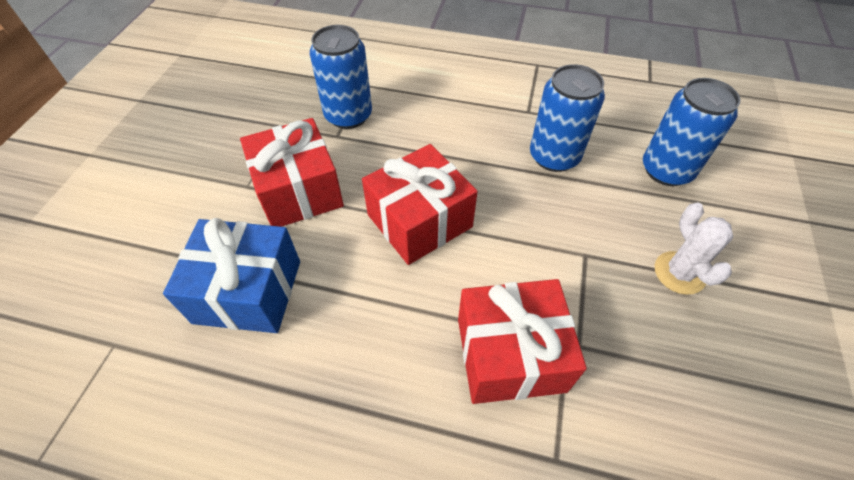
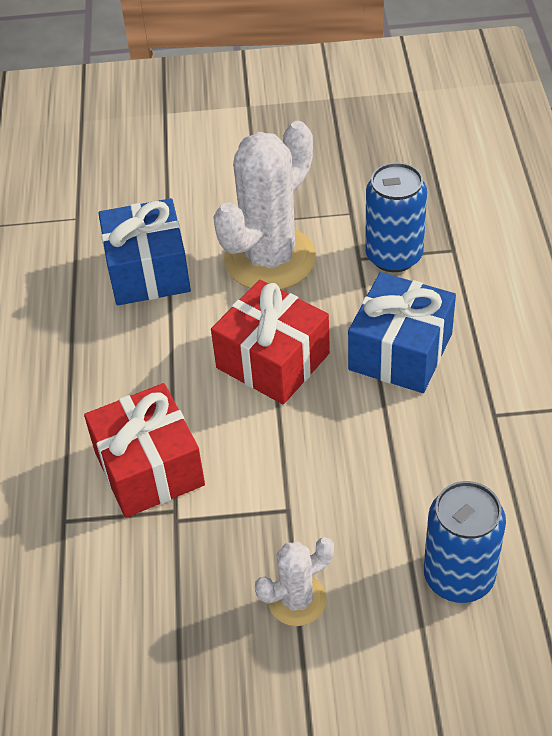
camera: 75 degrees right, 5 degrees down
red gift [240,118,344,227] -> white cactus [213,121,316,290]
blue can [530,64,605,172] -> none
none -> blue gift [348,272,456,393]

